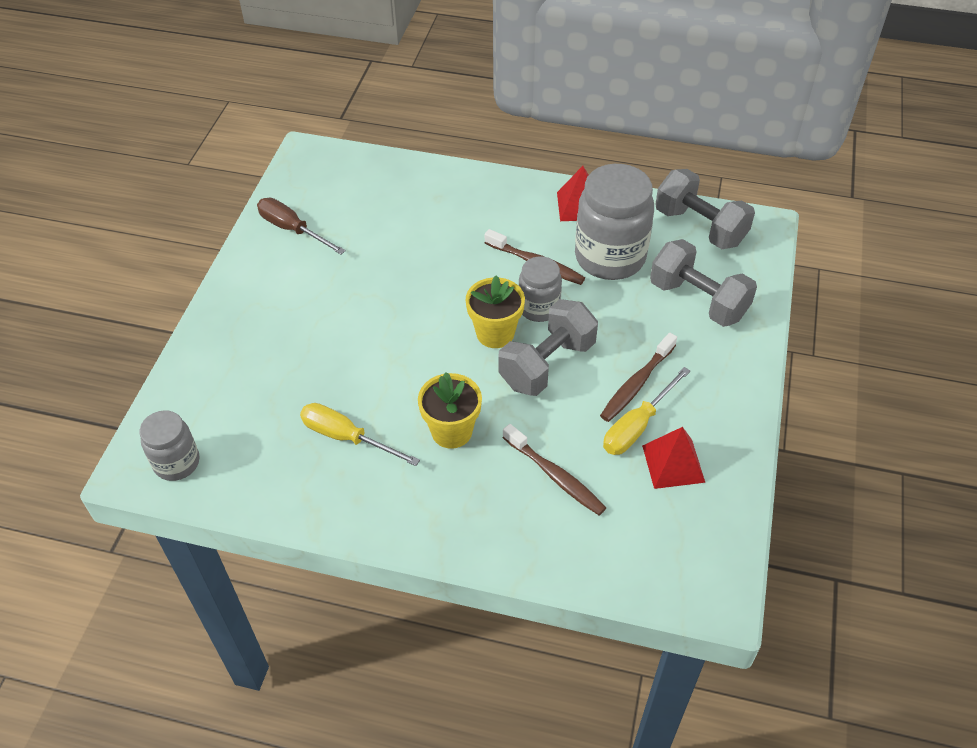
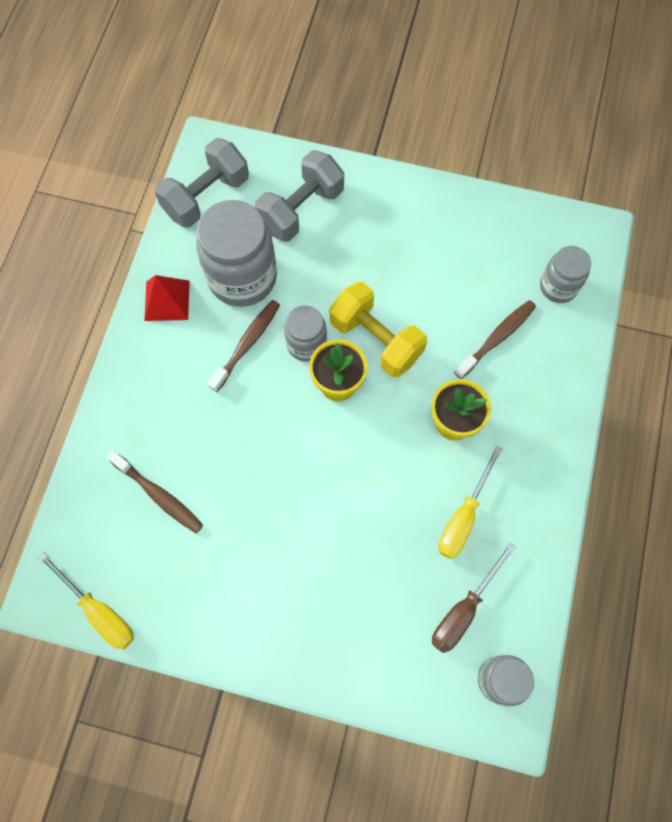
camera: 90 degrees left, 20 degrees up
brown screwdriver [257,198,346,255] -> brown screwdriver moved to [432,542,516,653]
grey dumbbell [498,299,598,396] -> yellow dumbbell [330,282,427,377]
brown toothbrush [600,333,677,422] -> brown toothbrush moved to [107,450,203,533]
yellow screwdriver [603,367,690,455] -> yellow screwdriver moved to [38,552,134,649]
red pyramid [642,427,705,489] -> none
none -> grey jar [540,246,591,303]

